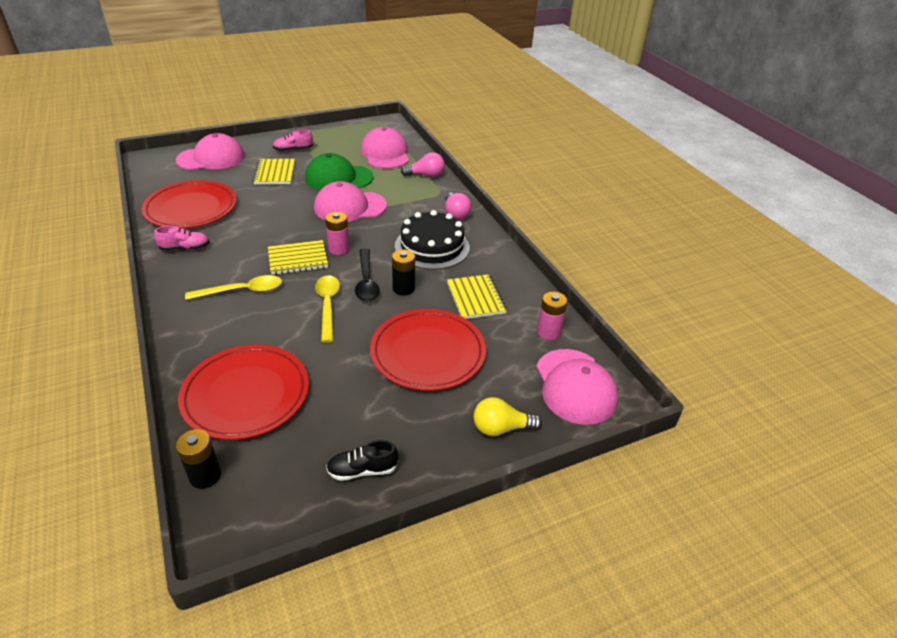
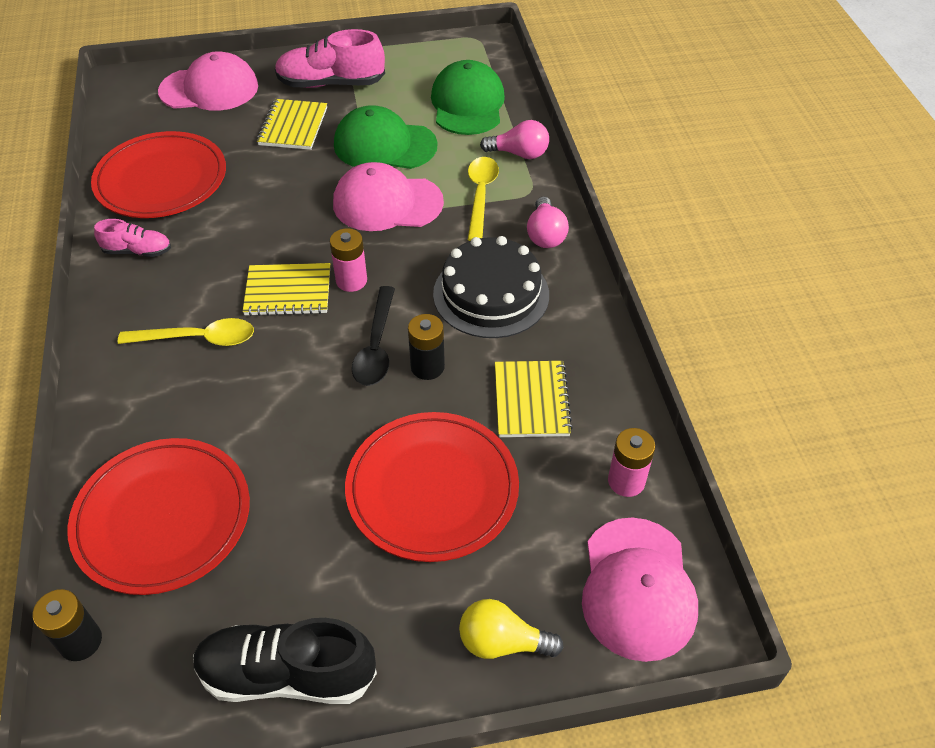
camera: 15 degrees right, 10 degrees up
pink shoe [273,129,313,151] -> pink shoe [275,29,385,88], size x1.80
yellow spoon [315,275,340,343] -> yellow spoon moved to [468,157,499,241]
black shoe [326,440,398,481] -> black shoe [193,618,377,704], size x1.80
pink cap [361,127,409,169] -> green cap [431,60,505,135]

